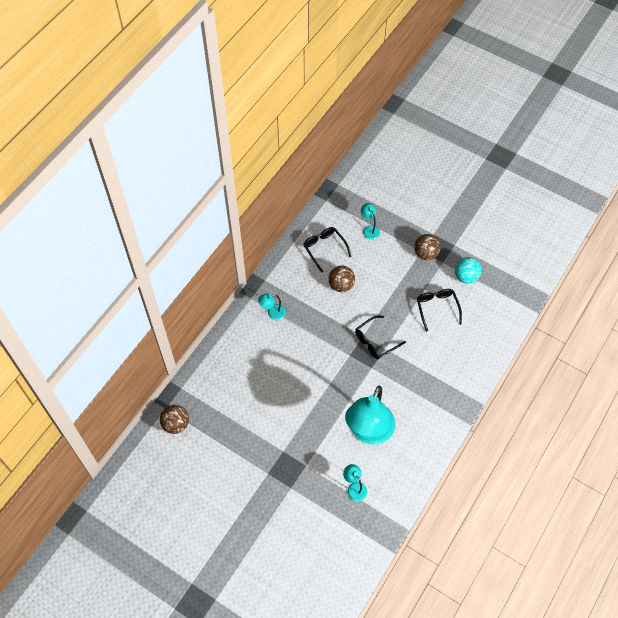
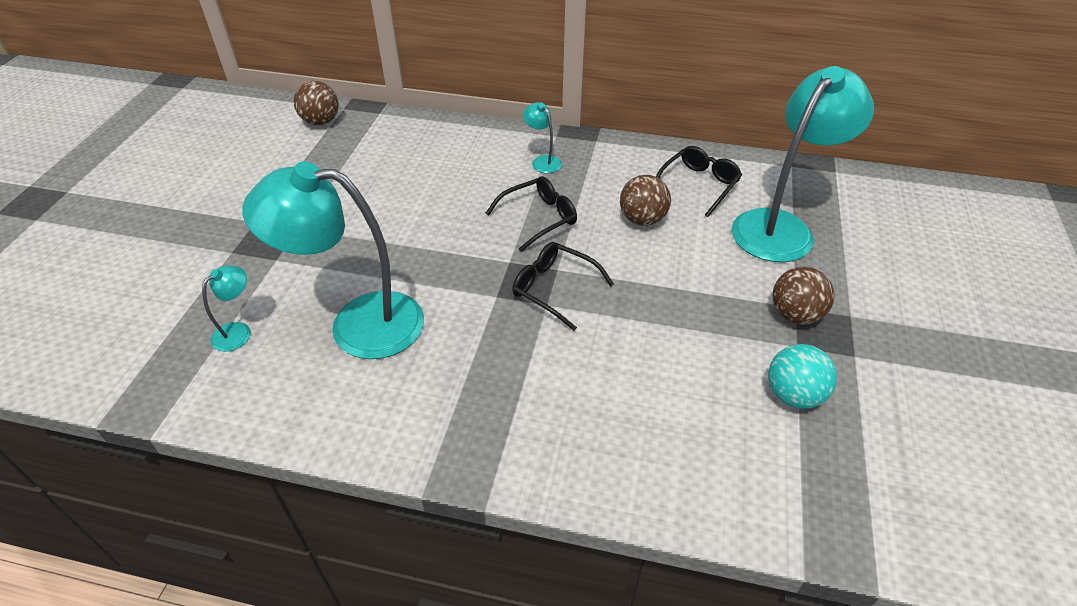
camera: 70 degrees right, 15 degrees down
turquoise lamp [361,203,380,240] -> turquoise lamp [732,66,874,262], size x2.38
black glasses [417,289,462,332] -> black glasses moved to [486,176,577,252]

